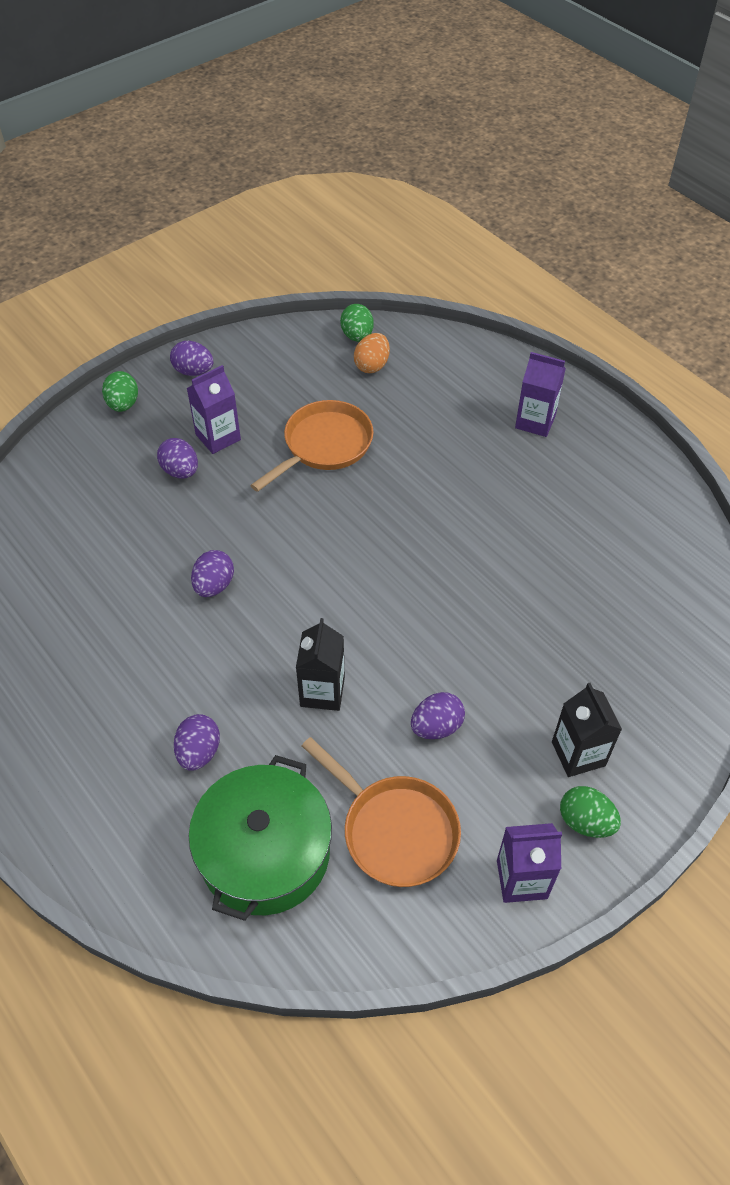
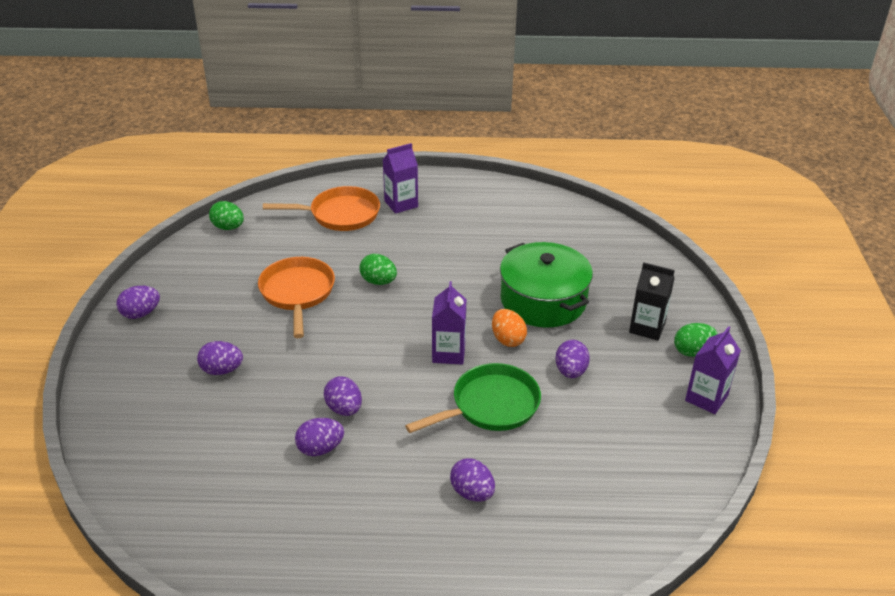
camera: 50 degrees left, 15 degrees down
green egg [102,371,138,412] -> green egg moved to [360,254,397,285]
purple carton [187,365,241,454] -> purple carton moved to [432,281,466,365]
green pot [189,755,332,921] -> green pot moved to [500,242,593,328]
black carton [296,618,345,711] -> green pan [405,363,541,433]
orange pan [302,737,461,887] -> orange pan moved to [263,186,380,231]
orange egg [354,333,390,373] -> orange egg moved to [492,309,527,347]
none -> purple egg [295,418,344,456]

